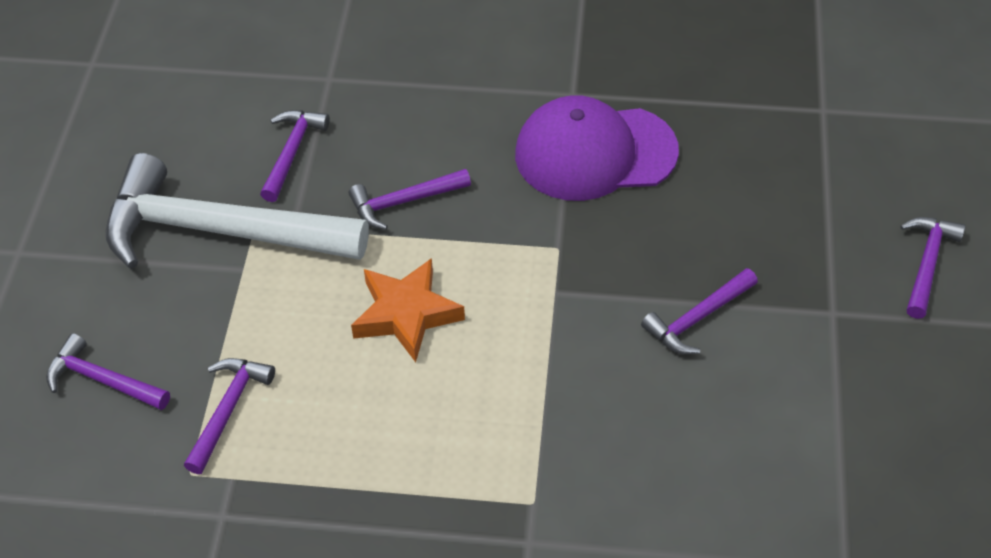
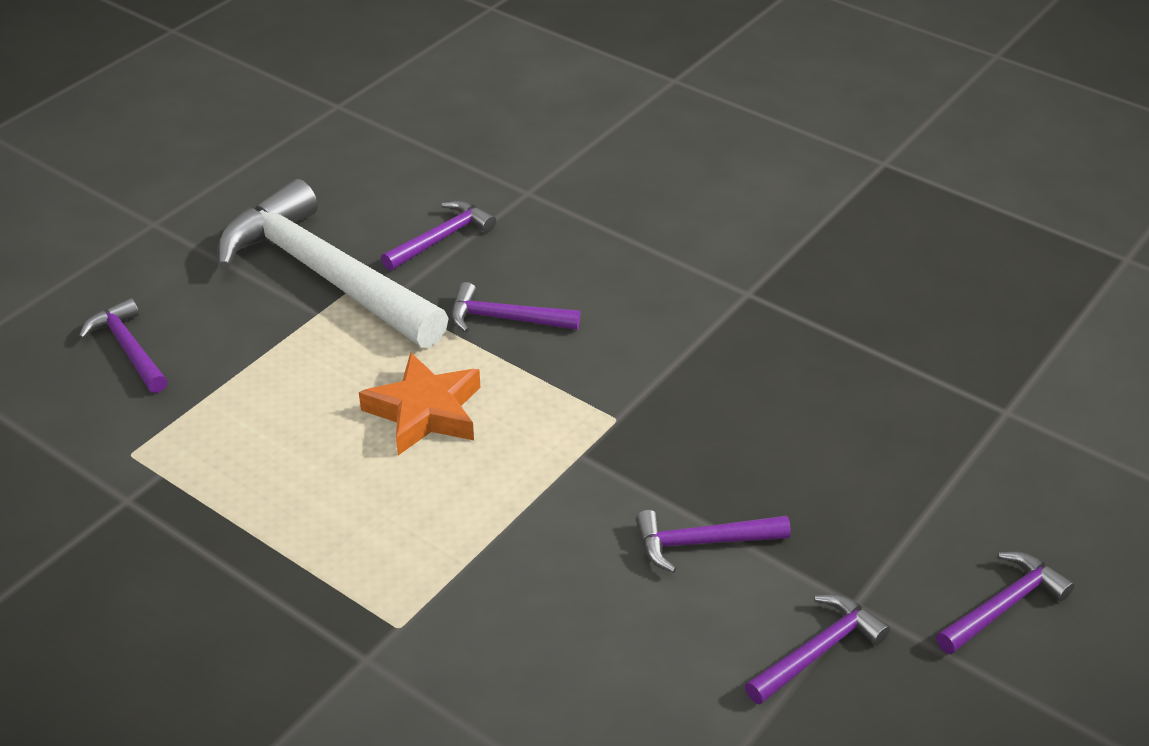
camera: 30 degrees right, 10 degrees down
purple hammer [184,358,275,474] -> purple hammer moved to [745,594,890,705]
purple cap [515,95,679,201] -> none

